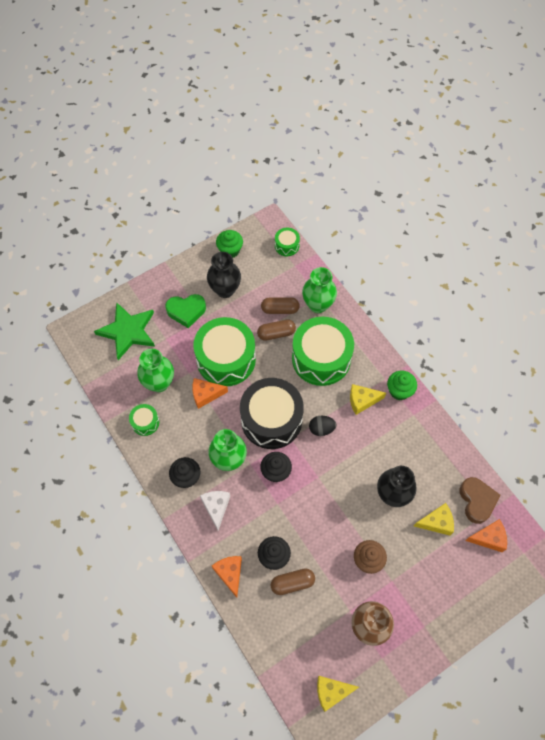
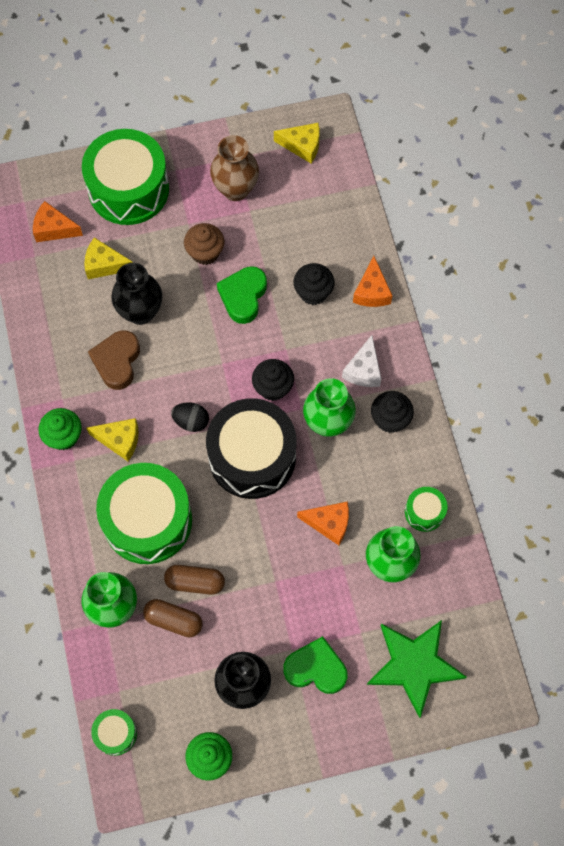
camera: 160 degrees left, 5 degrees up
green drum [193,317,256,386] -> green drum moved to [82,129,169,225]
brown capsule [271,568,315,595] -> none
brown heart [459,477,501,524] -> brown heart moved to [88,330,140,390]
none -> green heart [217,266,267,324]

